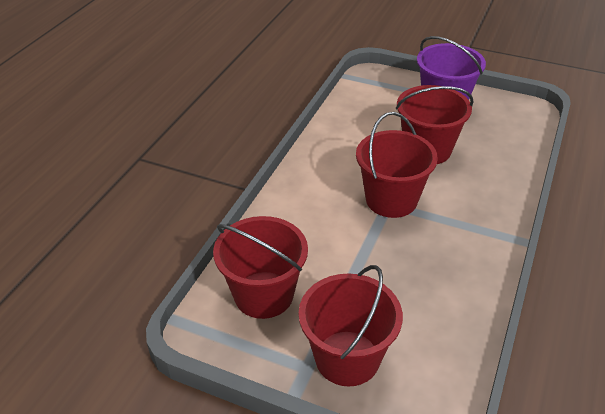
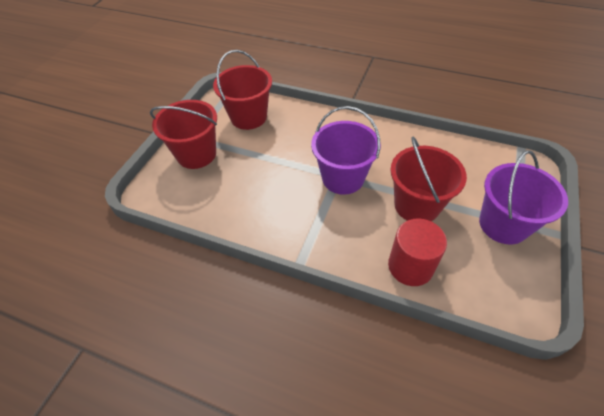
camera: 90 degrees right, 10 degrees up
red bucket [356,112,438,218] -> purple bucket [311,106,381,195]
none -> red cylinder [388,219,447,286]

